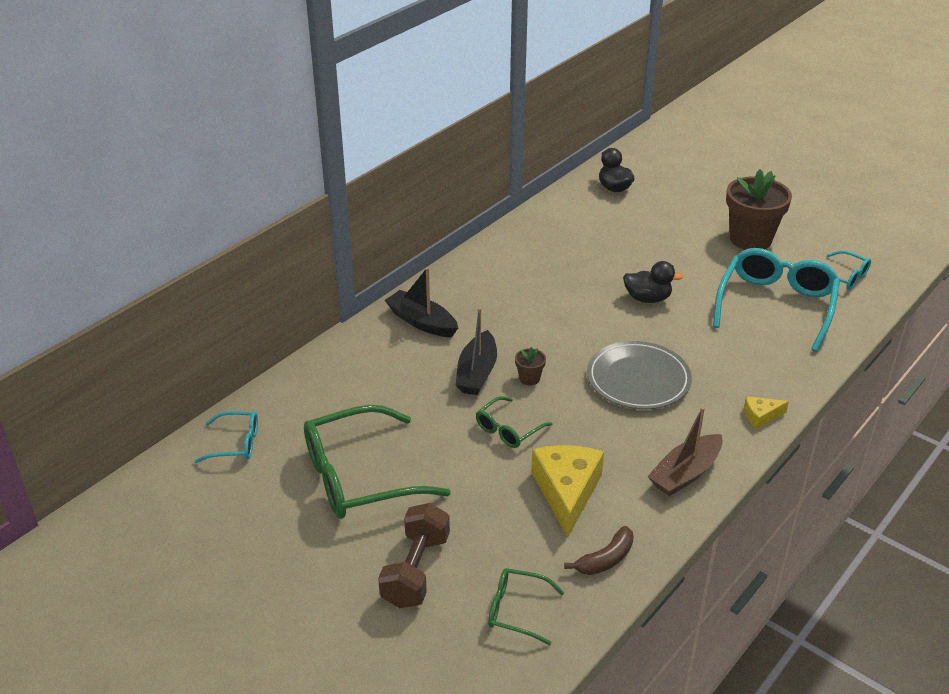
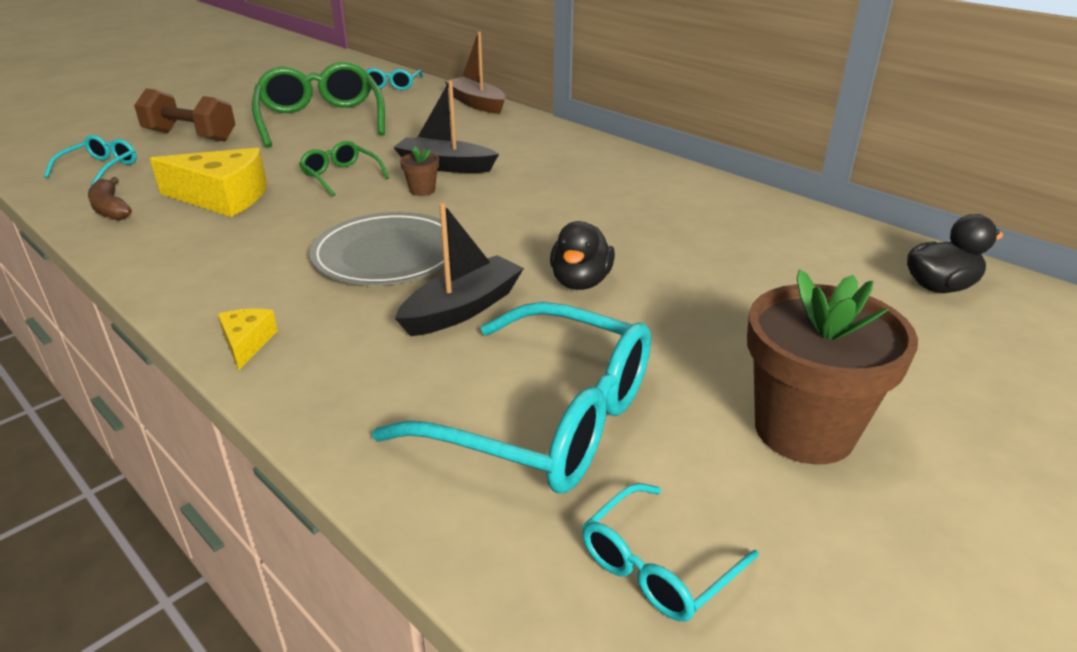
camera: 95 degrees right, 5 degrees down
black boat [385,267,458,337] -> black boat moved to [395,203,524,336]
green glasses [488,568,565,645] -> turquoise glasses [44,135,137,185]
brown boat [647,407,723,496] -> brown boat moved to [445,32,506,114]

